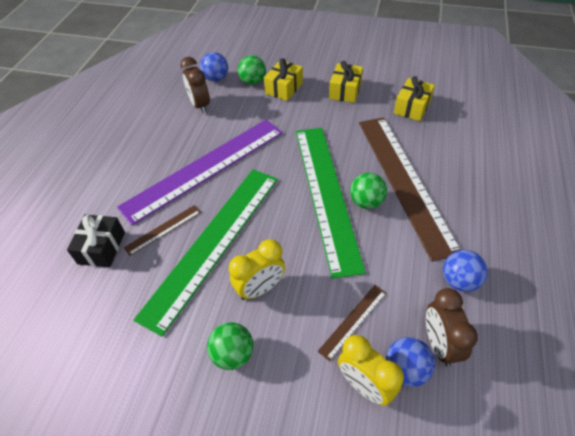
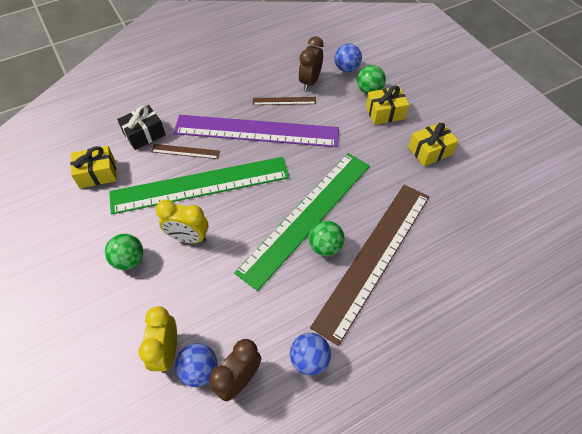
camera: 45 degrees right, 5 degrees up
brown ruler [318,285,386,361] -> brown ruler moved to [253,97,316,105]
yellow gift [394,76,435,121] -> yellow gift moved to [70,146,117,188]

